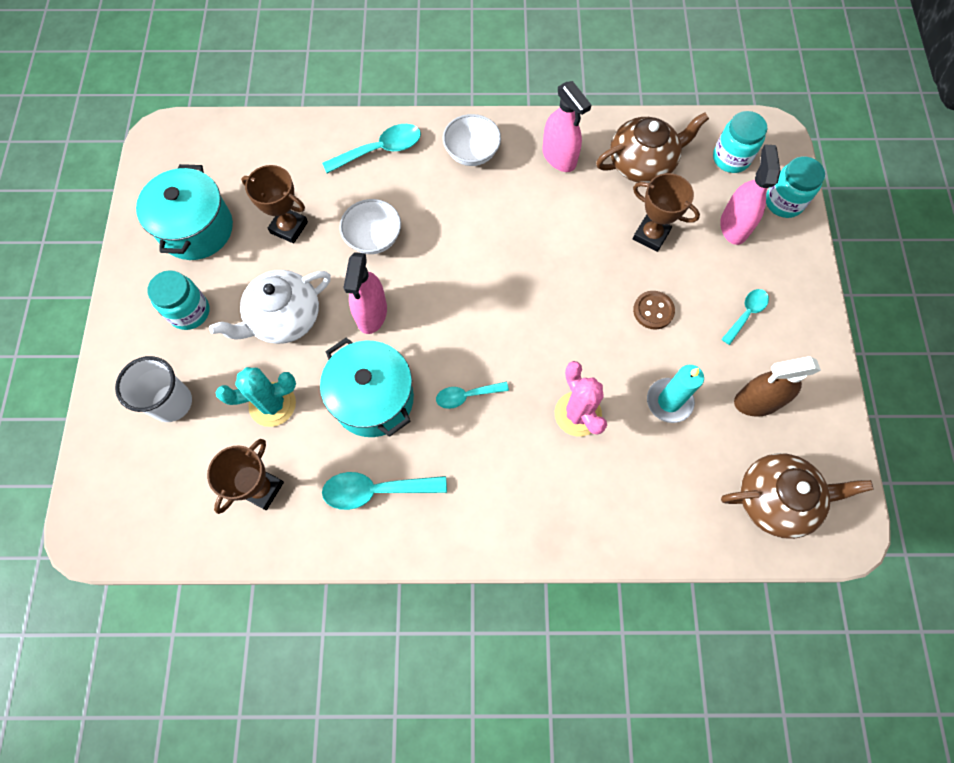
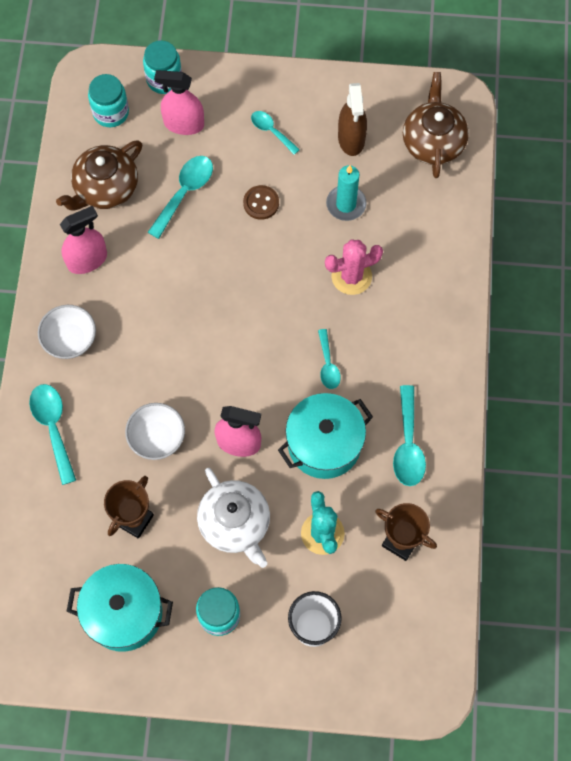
camera: 85 degrees left, 0 degrees up
brown teapot [596,112,709,183] -> brown teapot turned 120 degrees counterclockwise [56,140,142,210]
brown trophy [633,173,700,252] -> turquoise spoon [148,156,213,239]

